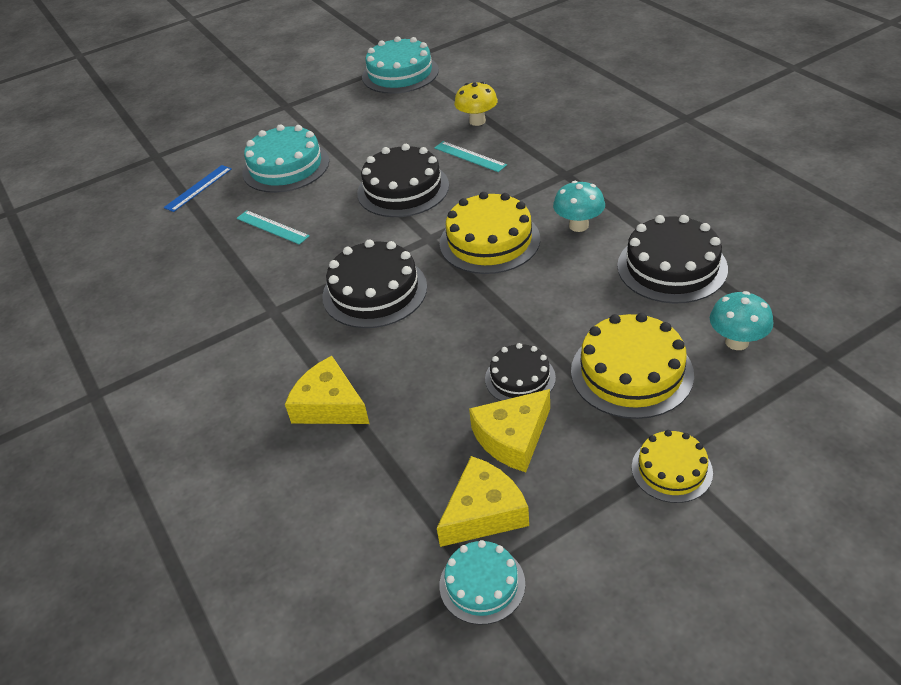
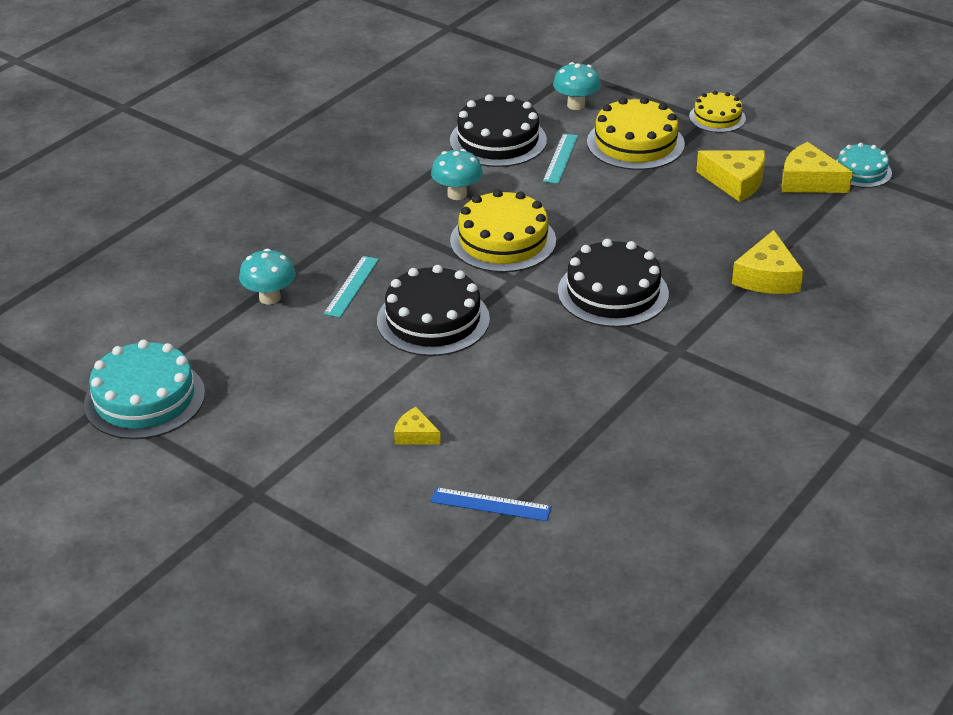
camera: 115 degrees left, 5 degrees down
turquoise ruler [236,210,310,245] -> turquoise ruler moved to [543,133,578,184]
turquoise cake [242,124,329,193] -> yellow cheese [394,407,441,445]
yellow mushroom [454,82,498,126] -> turquoise mushroom [239,249,296,305]
black cake [485,343,556,401] -> none

